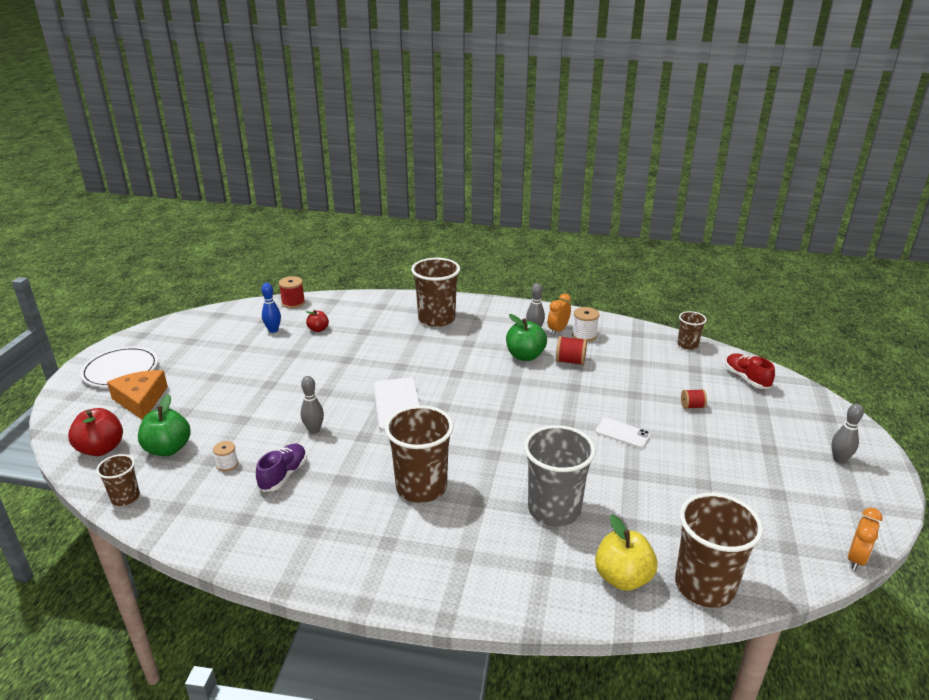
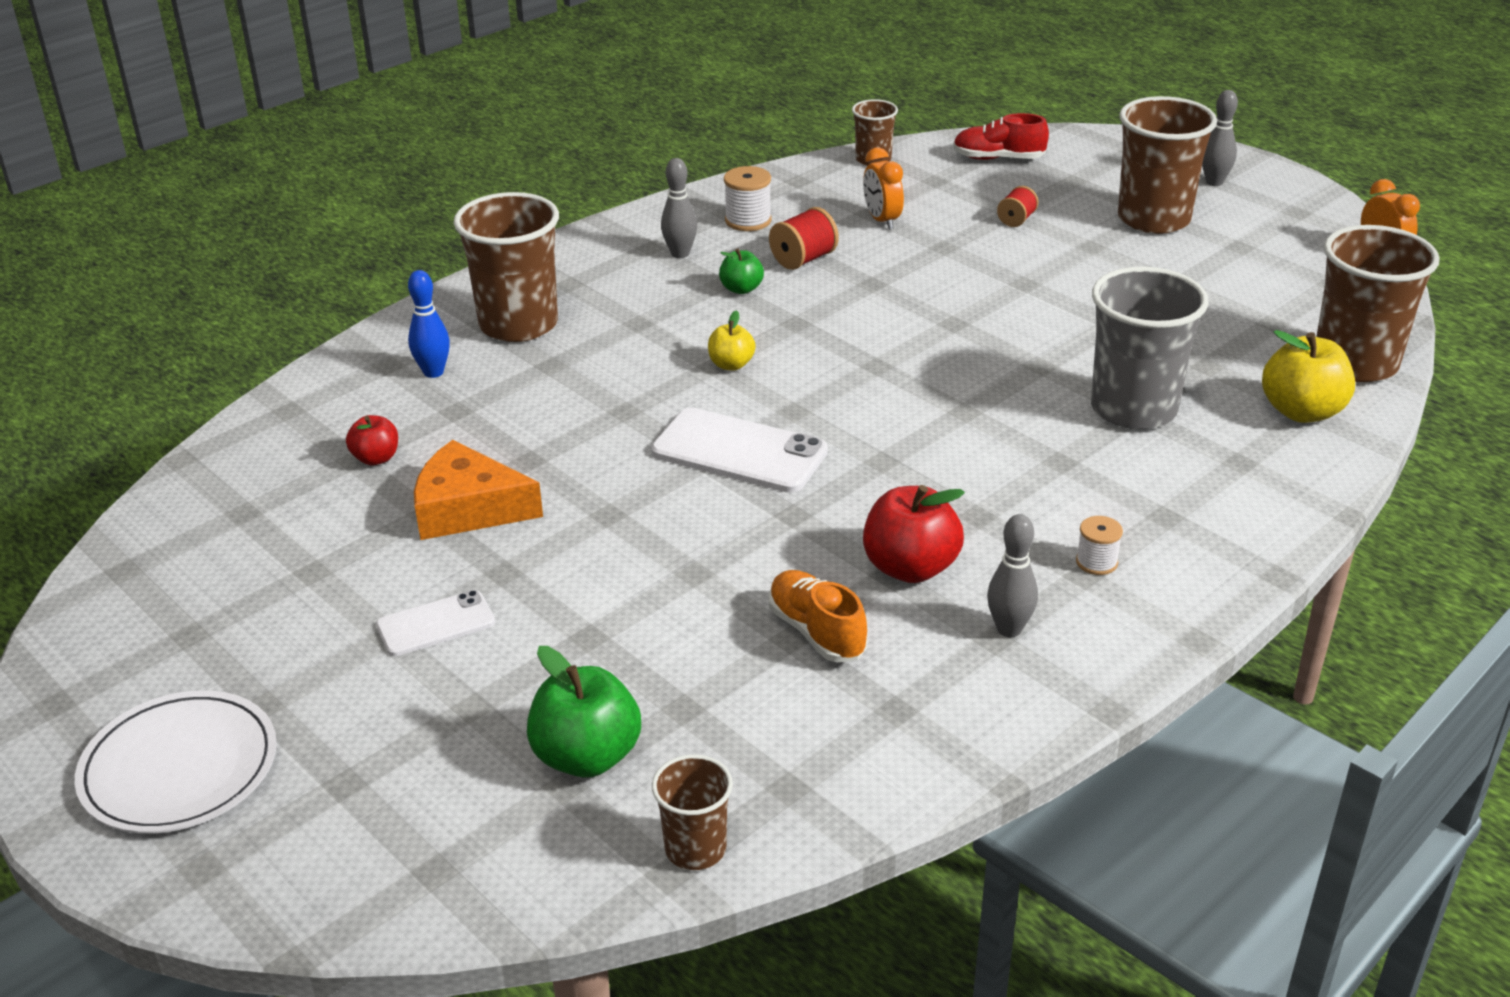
camera: 55 degrees left, 5 degrees up
red apple [68,408,123,456] -> red apple moved to [863,485,965,583]
orange cheese [107,370,168,420] -> orange cheese moved to [414,440,543,540]
white spool [213,441,238,471] -> white spool moved to [1076,516,1123,575]
purple shoe [256,443,307,492] -> orange shoe [769,570,867,662]
blue bowling pin [261,283,281,333] -> blue bowling pin moved to [408,270,450,378]
red spool [279,276,305,308] -> none
grey bowling pin [301,376,324,434] -> grey bowling pin moved to [987,514,1038,637]
brown cup [385,405,454,503] -> brown cup moved to [1118,96,1217,234]
green apple [506,314,547,361] -> green apple [719,248,764,294], size x0.57
orange clock [548,293,571,335] -> orange clock moved to [863,148,904,230]
white phone [595,418,651,448] -> white phone moved to [376,590,495,656]
none -> yellow apple [708,310,756,371]

